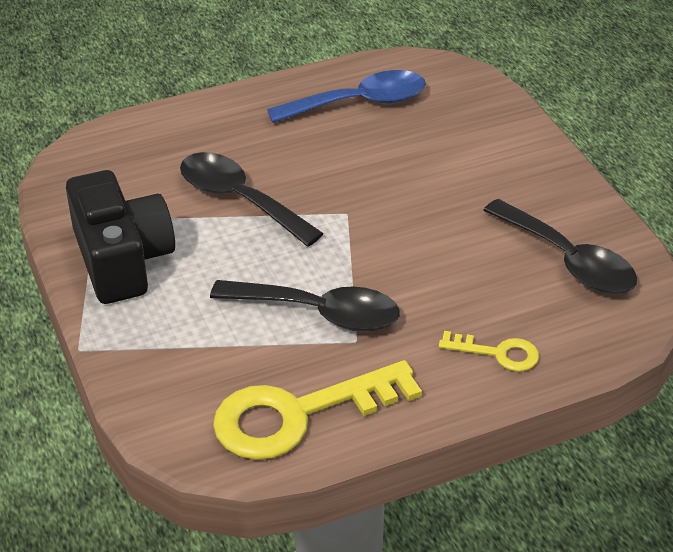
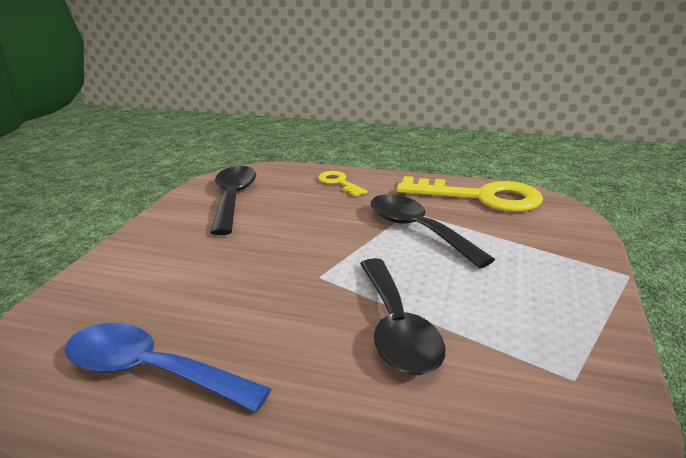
camera: 140 degrees left, 15 degrees down
black camera [66,170,175,304] -> none

